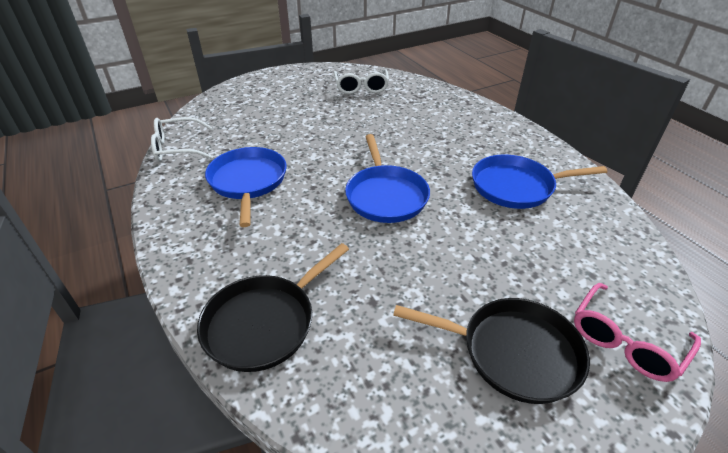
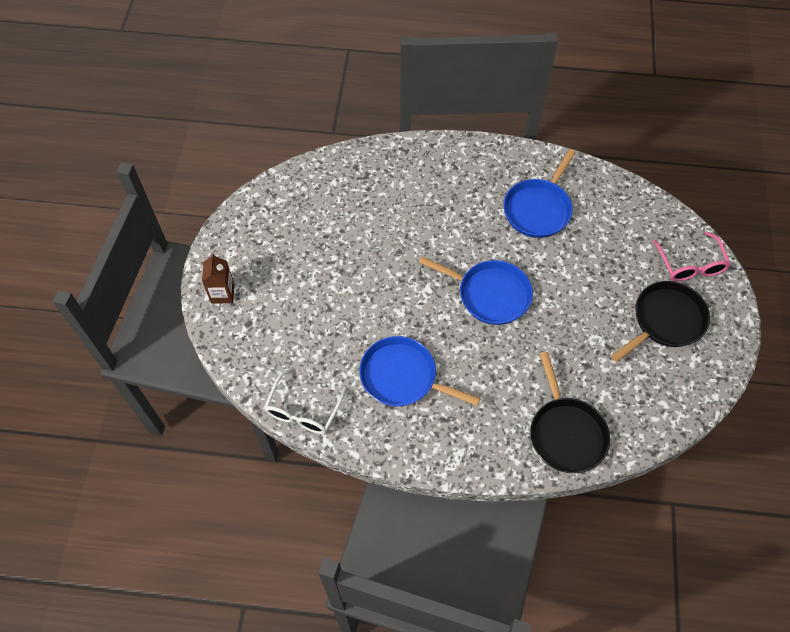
camera: 55 degrees left, 20 degrees up
white glasses [334,69,389,94] -> none
none -> brown carton [202,253,234,304]

